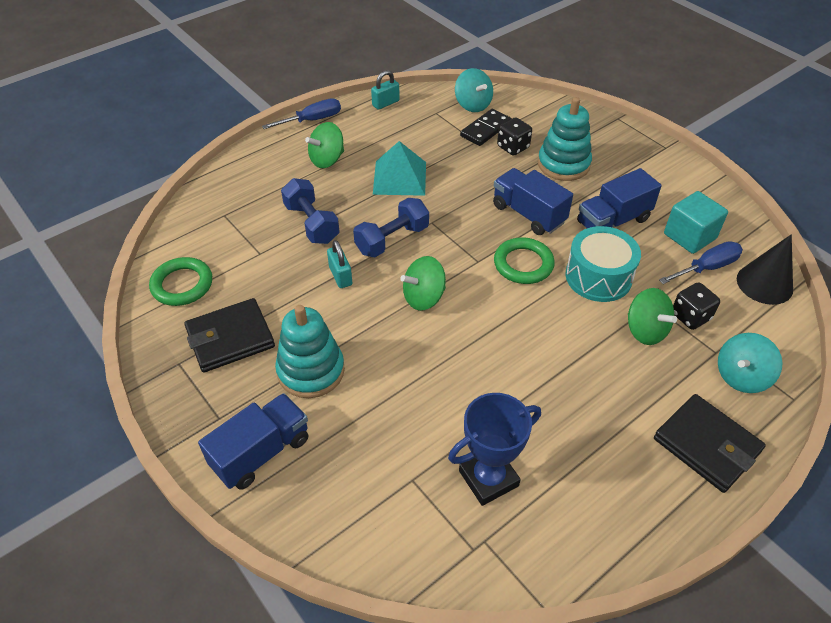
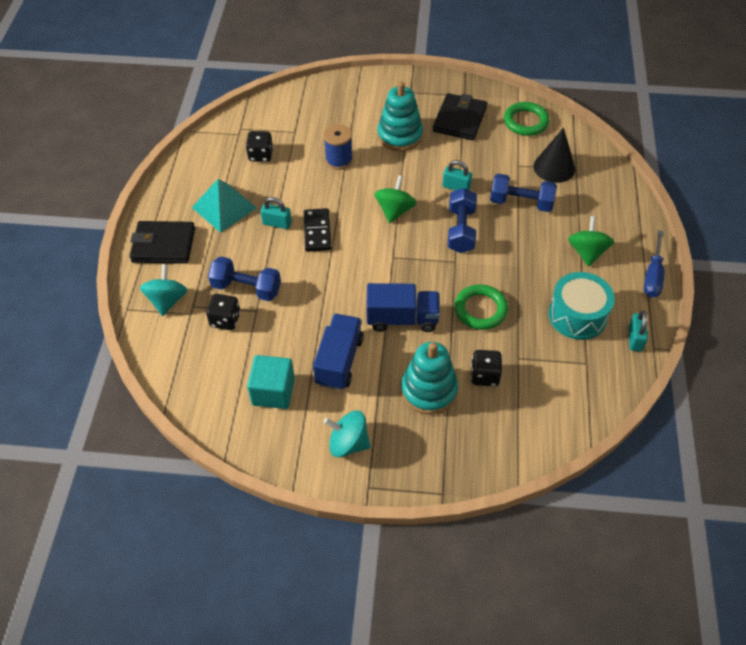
camera: 135 degrees right, 5 degrees up
blue truck [198,393,308,490] -> none
turquoise pyramid [373,141,426,196] -> turquoise pyramid moved to [192,179,257,233]
blue trophy [448,393,541,506] -> black dice [246,131,273,162]
turquoise spinning top [455,68,493,112] -> turquoise spinning top moved to [324,411,371,458]
black domino [460,109,512,146] -> black domino moved to [304,208,331,252]
green ring [494,237,555,284] -> green ring moved to [454,284,508,330]
turquoise drum [565,226,641,302] -> turquoise drum moved to [548,272,615,340]
green spinning top [628,288,677,345] -> blue dumbbell [208,256,281,301]
blue screwdriver [659,241,743,284] -> none
black cone [737,234,793,305] -> black cone moved to [534,128,576,183]
none -> turquoise padlock [260,197,292,229]
none -> blue spool [324,124,353,170]

